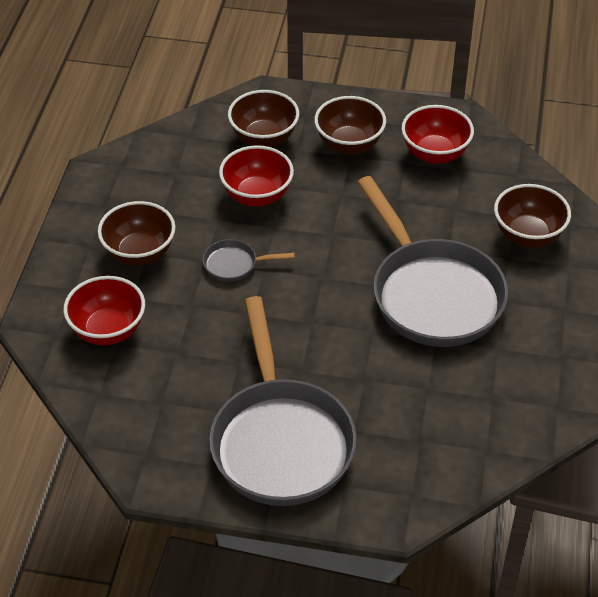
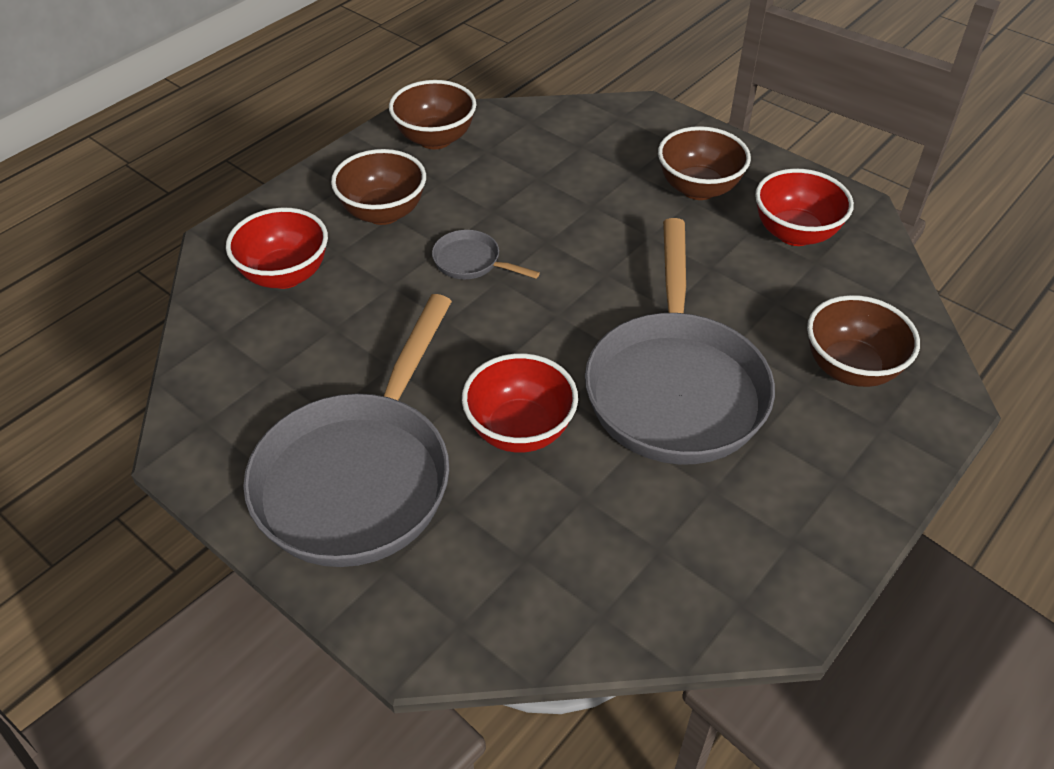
camera: 30 degrees right, 0 degrees up
red bowl [219,145,294,207] -> red bowl moved to [462,353,578,453]
brown bowl [228,90,299,147] -> brown bowl moved to [389,80,476,149]

